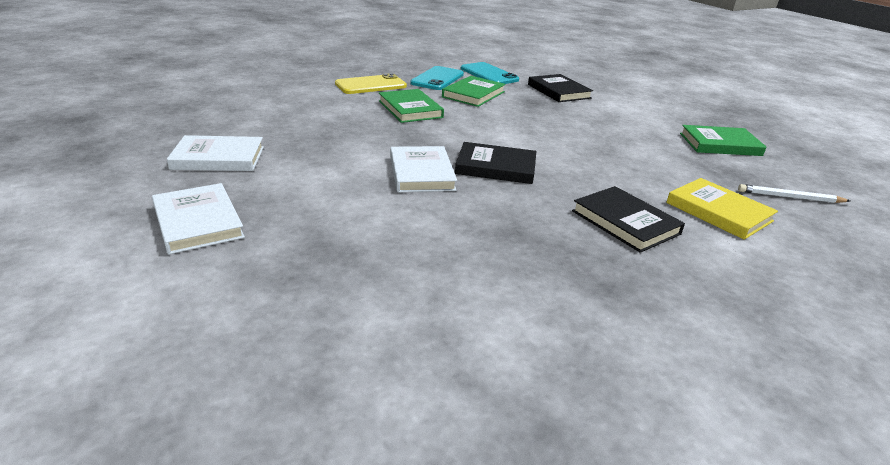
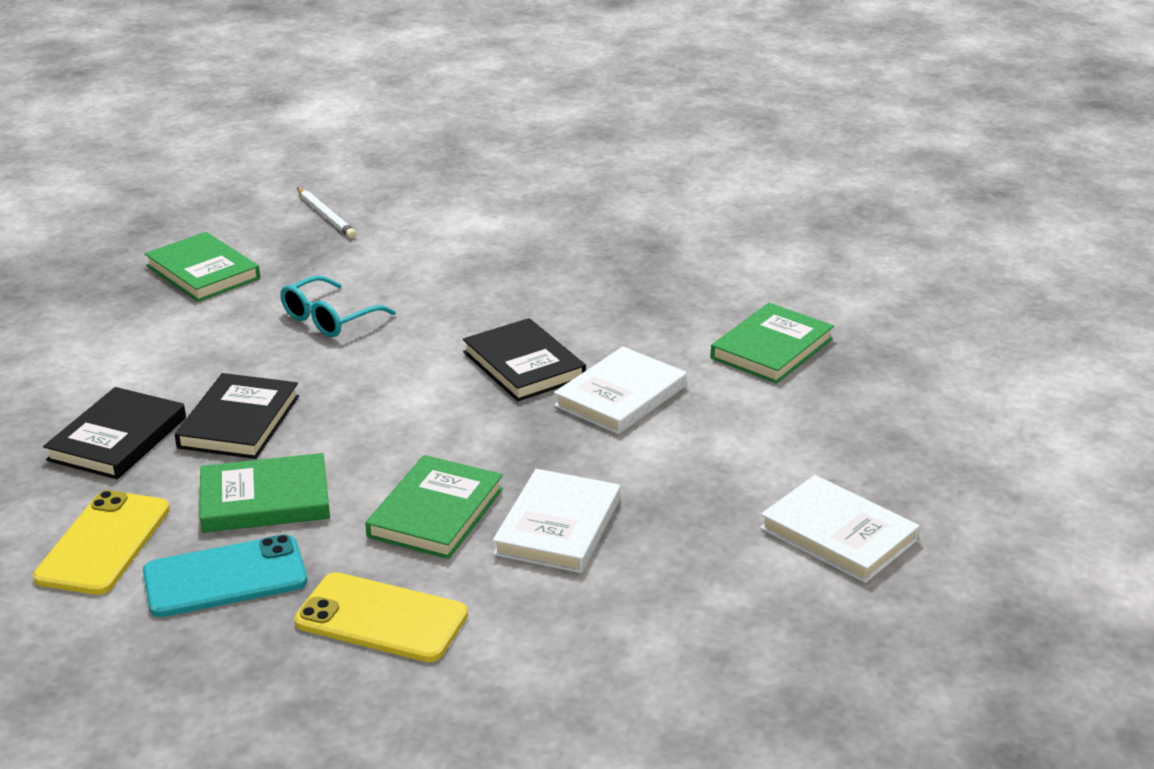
camera: 130 degrees left, 0 degrees up
white book [152,183,245,254] -> white book moved to [493,469,620,573]
turquoise phone [461,62,519,84] -> yellow phone [33,490,170,595]
black book [572,186,685,253] -> black book moved to [175,373,299,459]
yellow book [666,178,778,240] -> none
none -> turquoise glasses [280,276,396,337]
none -> green book [710,303,834,384]

